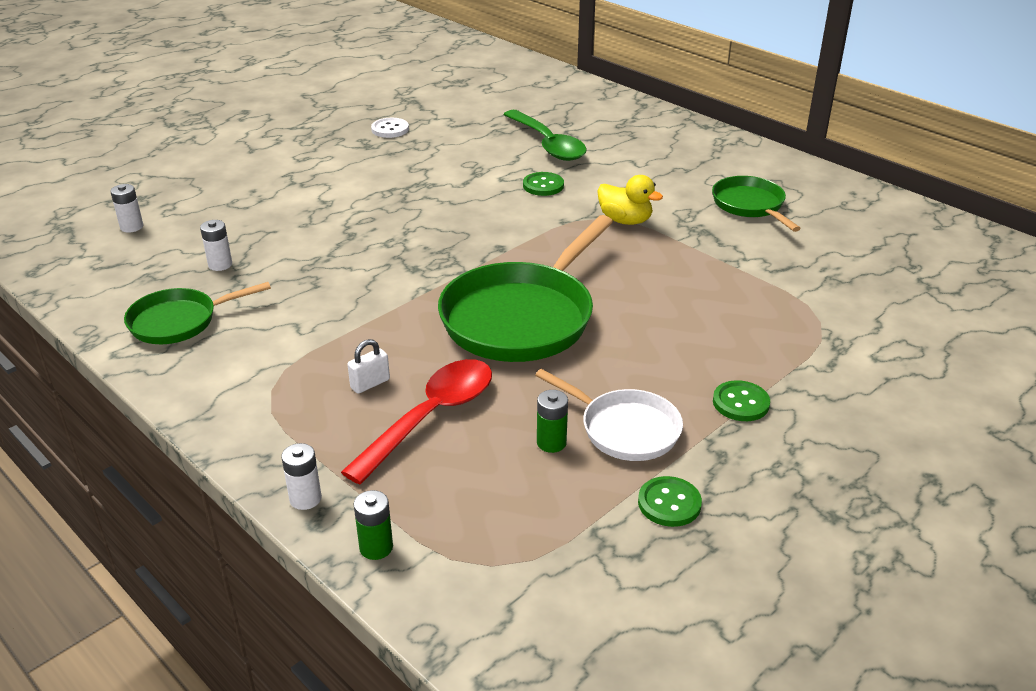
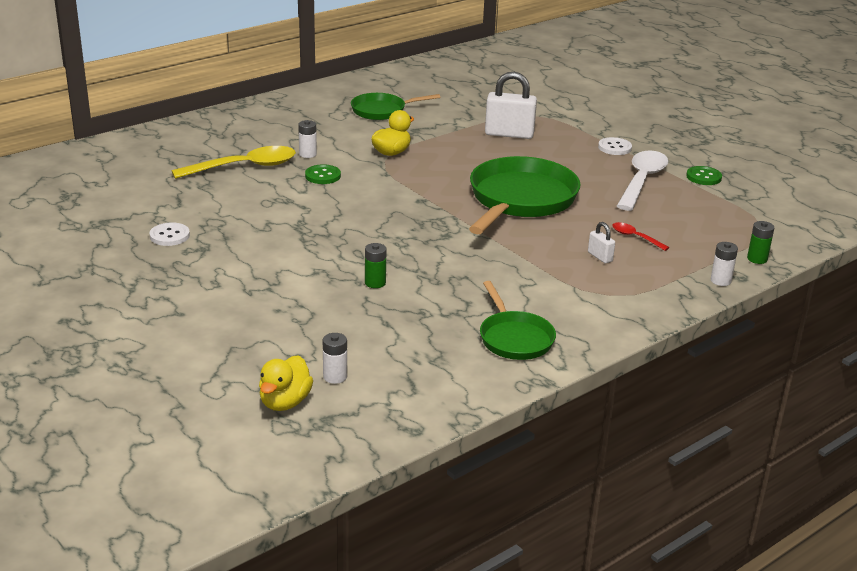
camera: 85 degrees left, 5 degrees down
white battery [200,220,232,271] -> white battery moved to [298,120,317,158]
red spoon [341,359,492,484] -> red spoon [612,222,669,251], size x0.47
green pan [438,215,613,362] -> green pan turned 105 degrees counterclockwise [469,156,581,235]
green spoon [503,110,587,161] -> yellow spoon [172,146,296,179]
white pan [535,369,683,461] -> white spoon [617,150,668,211]
green battery [537,390,568,453] -> green battery moved to [365,243,386,288]
green button [713,380,770,421] -> white button [598,137,632,155]
none -> yellow duck [259,355,313,411]
none -> white padlock [485,72,537,139]

